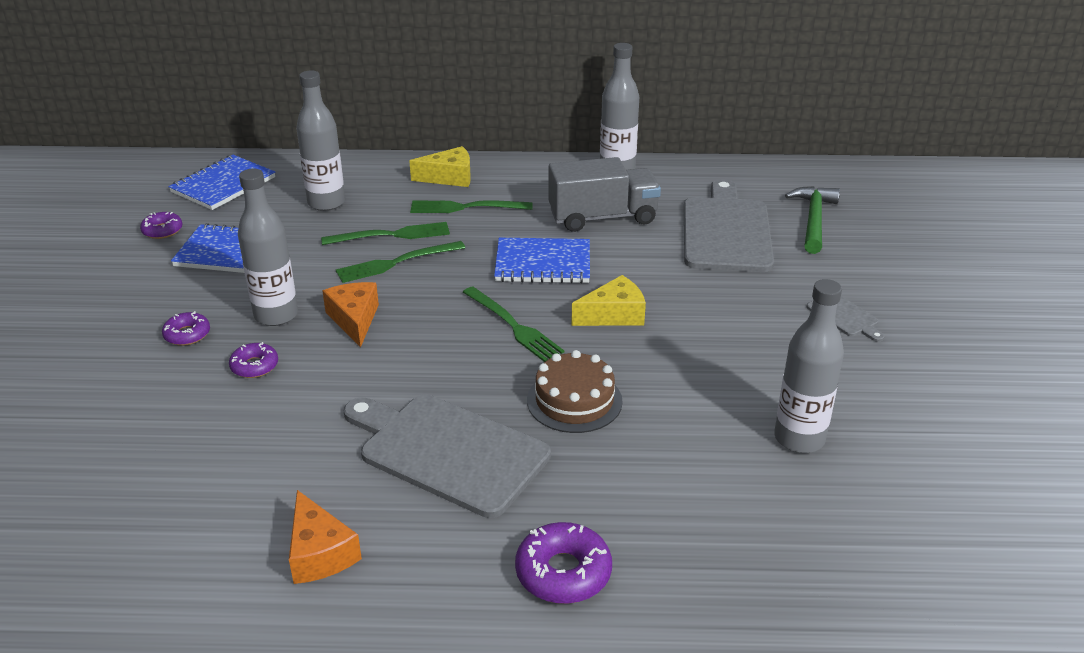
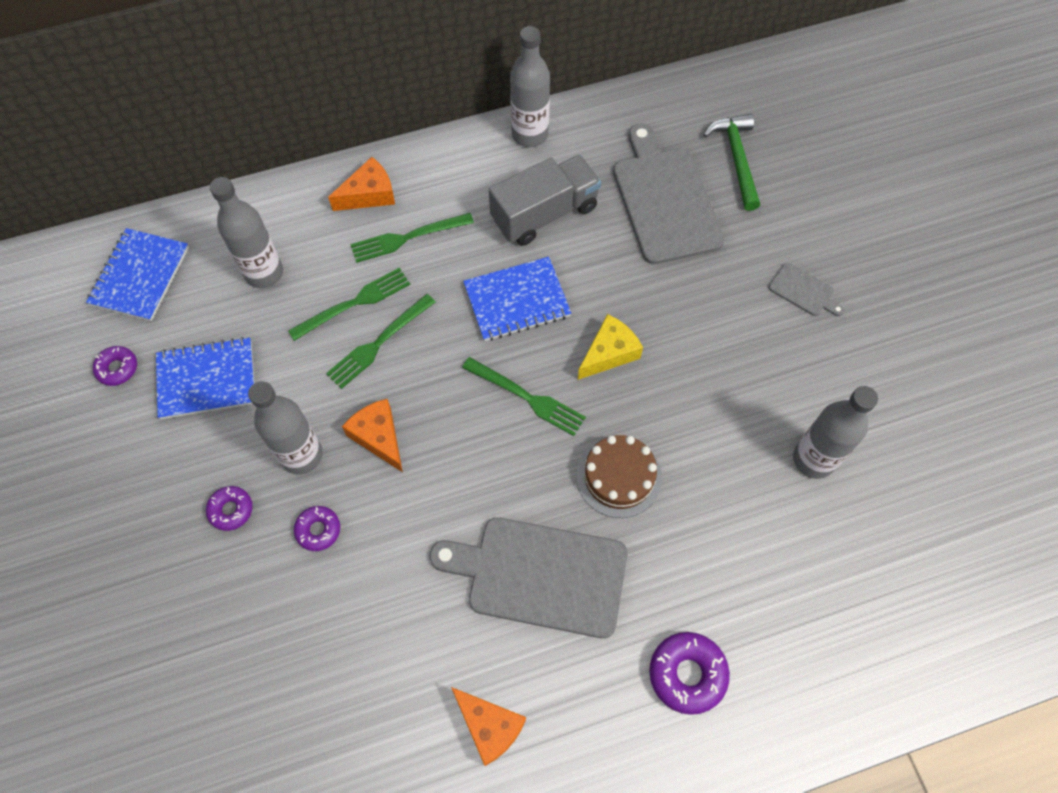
camera: 20 degrees left, 30 degrees up
yellow cheese [409,146,471,187] -> orange cheese [328,157,395,211]

